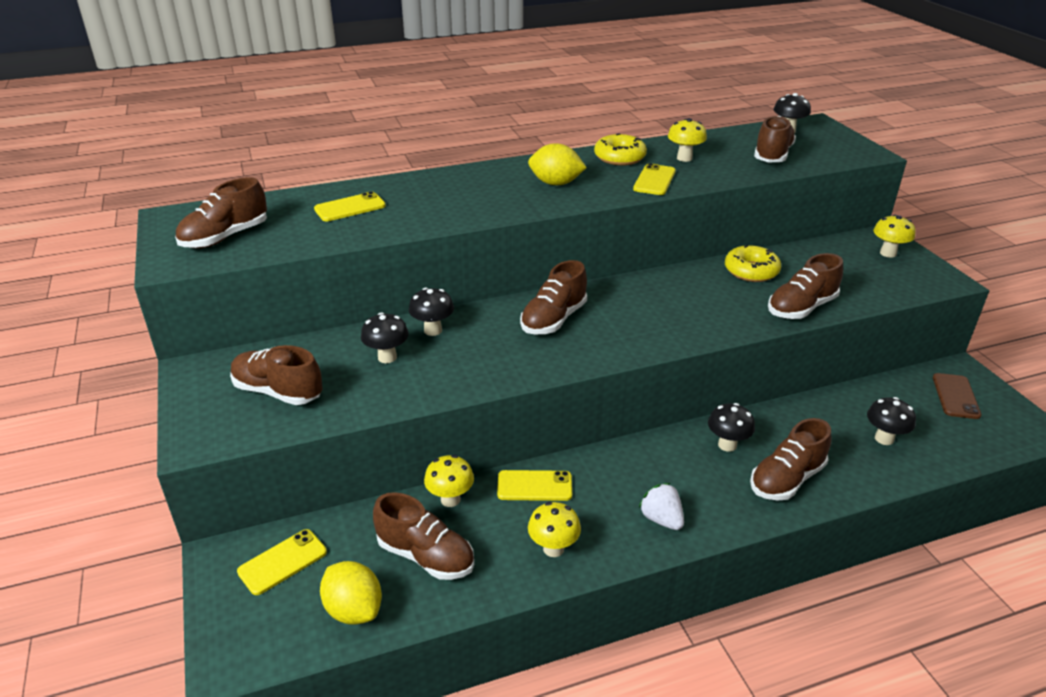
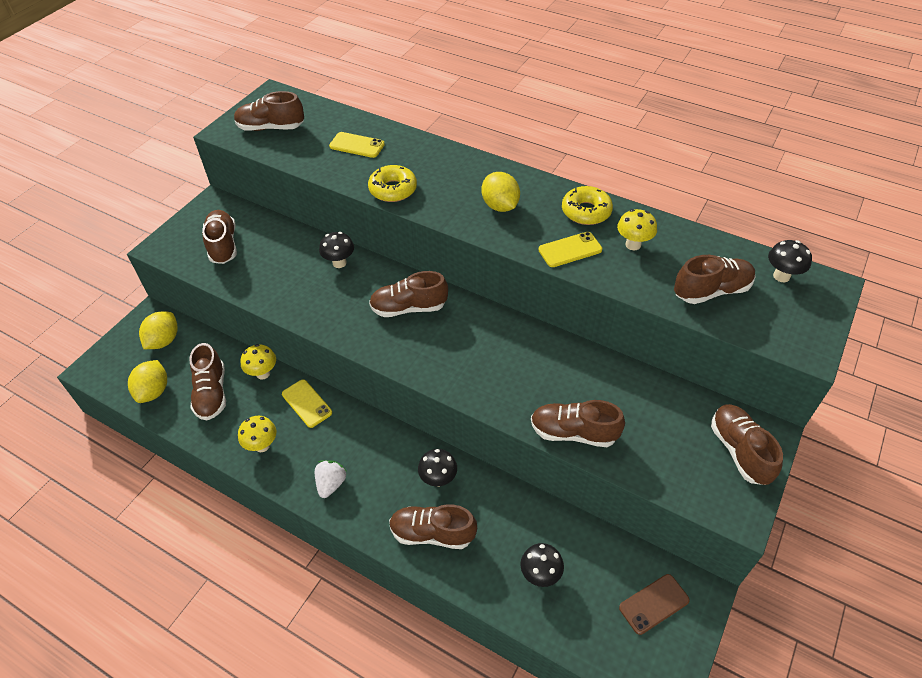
camera: 50 degrees right, 15 degrees up
yellow phone [237,529,327,595] -> yellow lemon [139,311,178,349]
black mushroom [361,312,409,363] -> none
yellow donut [725,245,781,282] -> yellow donut moved to [368,165,417,202]
yellow mushroom [873,215,916,258] -> brown shoe [711,404,783,485]

